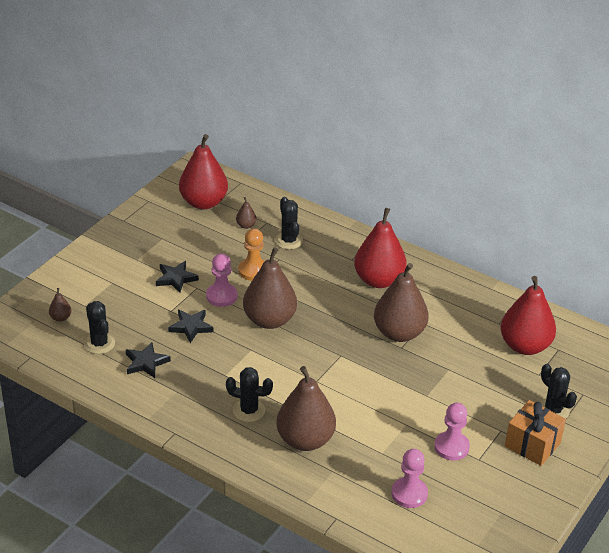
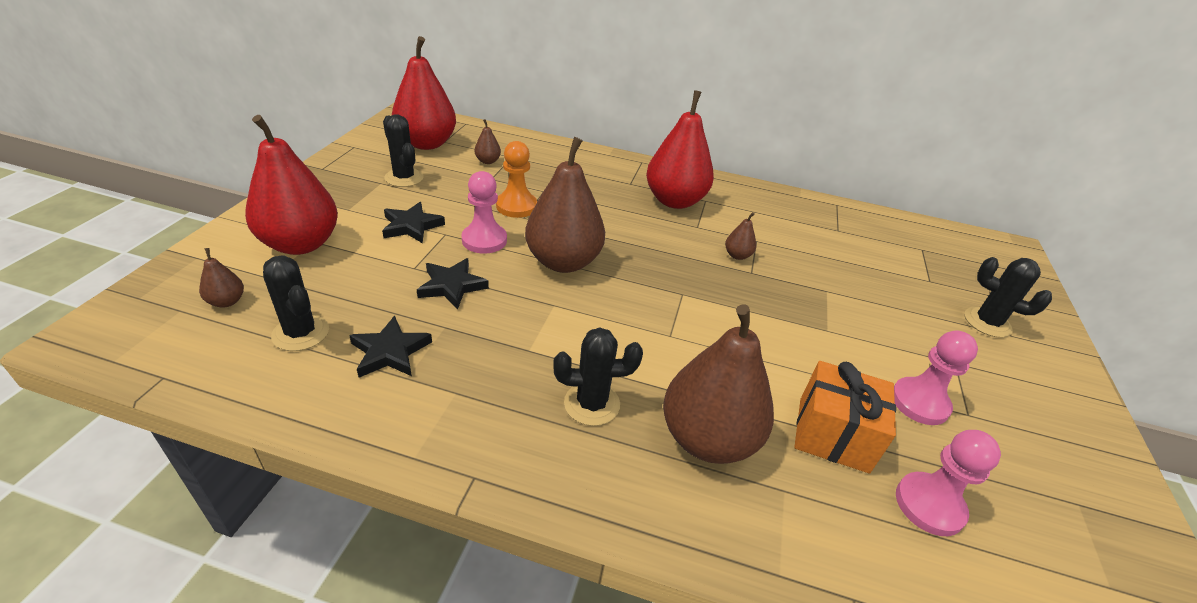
camera: 20 degrees left, 0 degrees up
black cactus [275,197,303,249] -> black cactus moved to [383,114,423,187]
brown pear [374,263,429,342] -> brown pear [725,212,756,260], size x0.41
red pear [500,276,556,355] -> red pear moved to [245,115,338,255]
orange gift [505,400,566,466] -> orange gift moved to [794,361,896,474]

